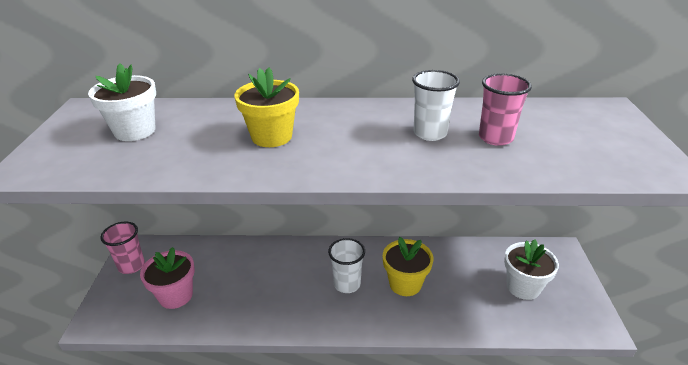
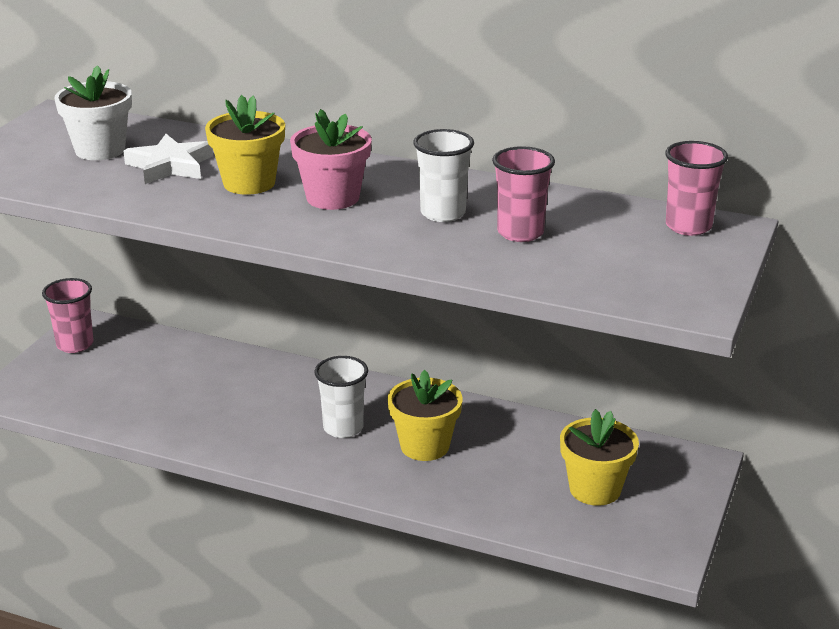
camera: 20 degrees right, 5 degrees down
pink flower pot [140,247,195,309] -> pink flower pot moved to [290,109,372,210]
white flower pot [504,239,559,300] -> yellow flower pot [560,409,639,506]
none -> white star [123,134,213,184]
none -> pink cup [665,141,728,236]

